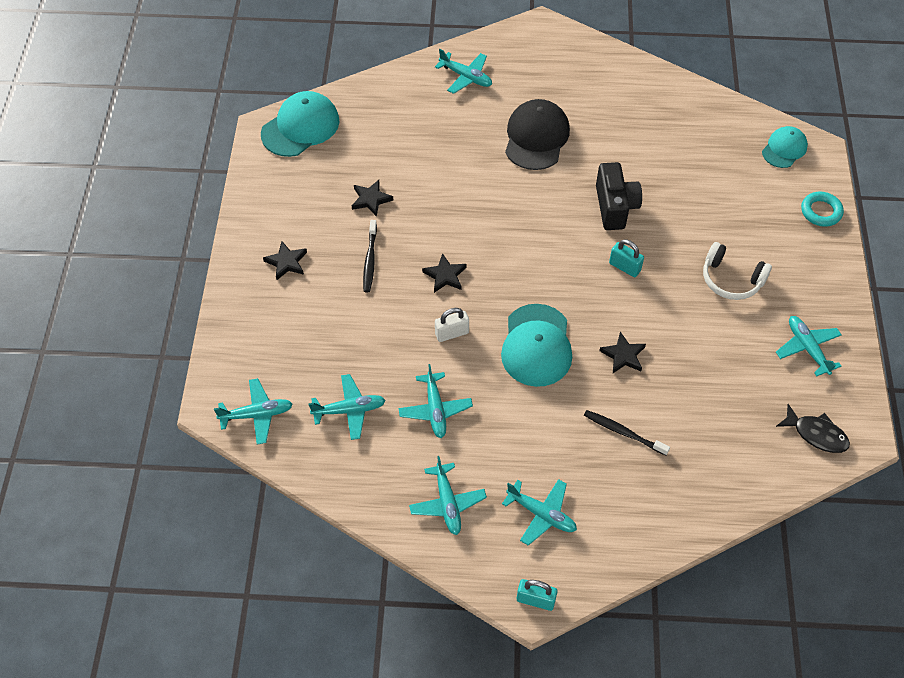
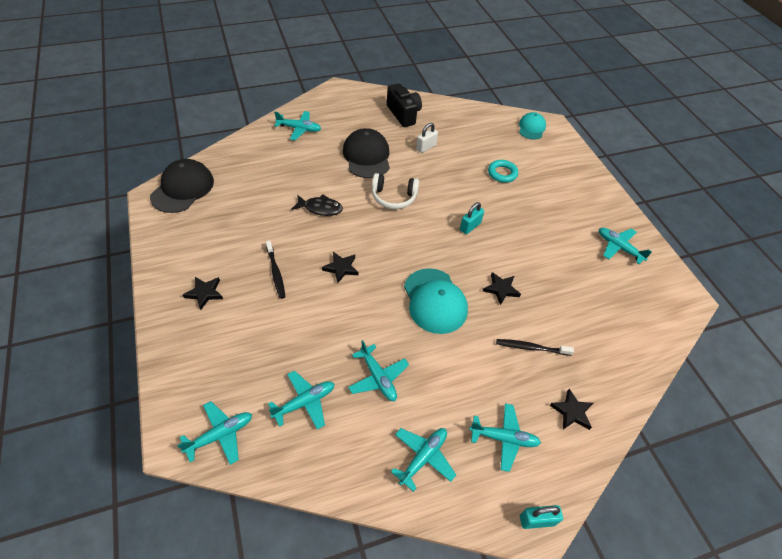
camera: 25 degrees left, 5 degrees down
turquoise cap [261,91,339,157] -> black cap [150,159,214,213]
black star [352,180,393,217] -> black star moved to [550,389,593,430]
turquoise plane [409,456,487,535] -> turquoise plane turned 105 degrees counterclockwise [391,428,456,492]
white padlock [435,308,469,342] -> white padlock moved to [416,123,438,153]
black camera [596,162,642,230] -> black camera moved to [387,83,422,127]
turquoise padlock [609,239,644,277] -> turquoise padlock turned 60 degrees counterclockwise [460,202,484,234]
white headphones [703,242,772,300] -> white headphones moved to [372,173,419,209]
black fish [776,404,850,453] -> black fish moved to [291,194,343,216]
turquoise ring [801,192,844,227] -> turquoise ring moved to [488,160,518,183]

